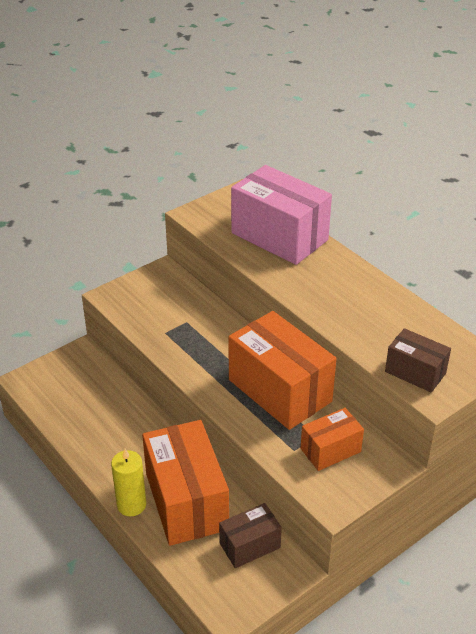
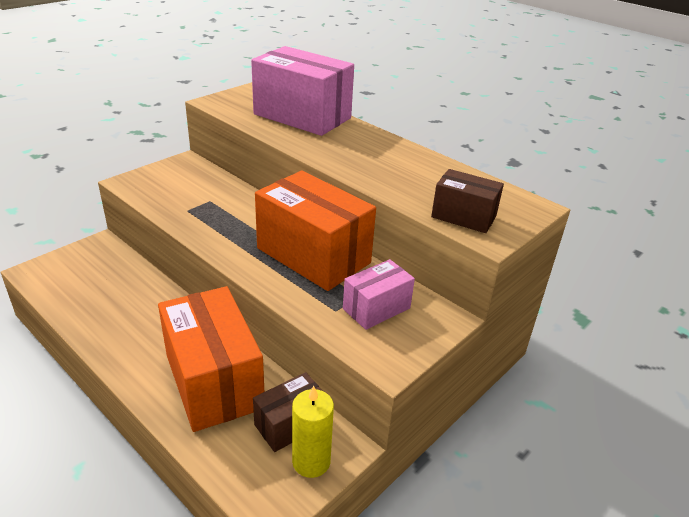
camera: 10 degrees left, 5 degrees down
yellow candle [111,449,146,516] -> yellow candle moved to [292,386,334,478]
orange box [301,408,364,471] -> pink box [343,259,415,330]

